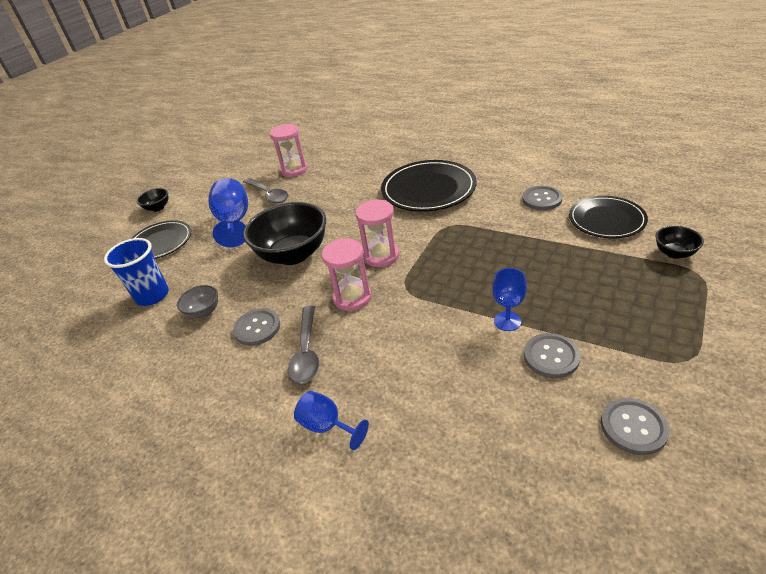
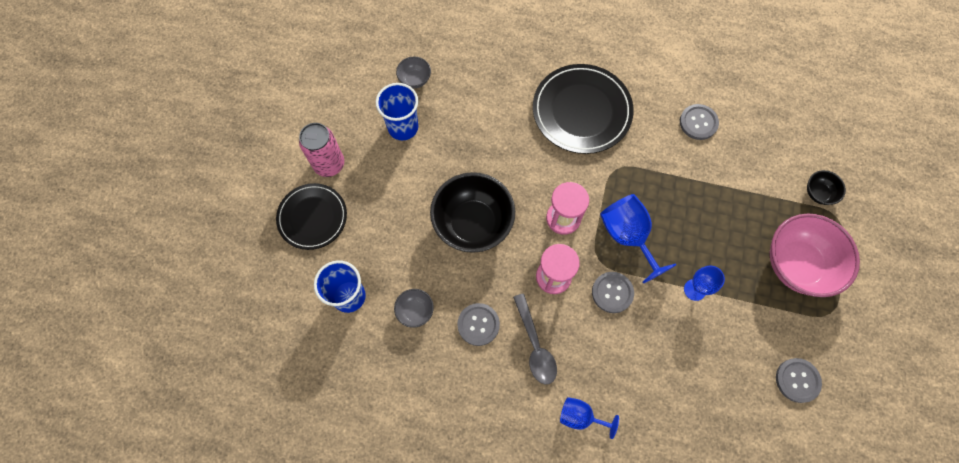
camera: 20 degrees left, 30 degrees up
black bowl [137,188,168,212] -> none
blue goblet [208,178,248,248] -> blue goblet moved to [600,194,676,284]
grey spoon [243,178,288,203] -> blue cup [376,83,418,141]
pink hourglass [270,124,308,177] -> grey bowl [396,57,431,88]
grey button [524,333,580,378] -> grey button moved to [592,272,634,313]
black plate [569,196,648,238] -> none
none -> pink can [299,123,344,177]
none -> pink bowl [770,213,860,297]

